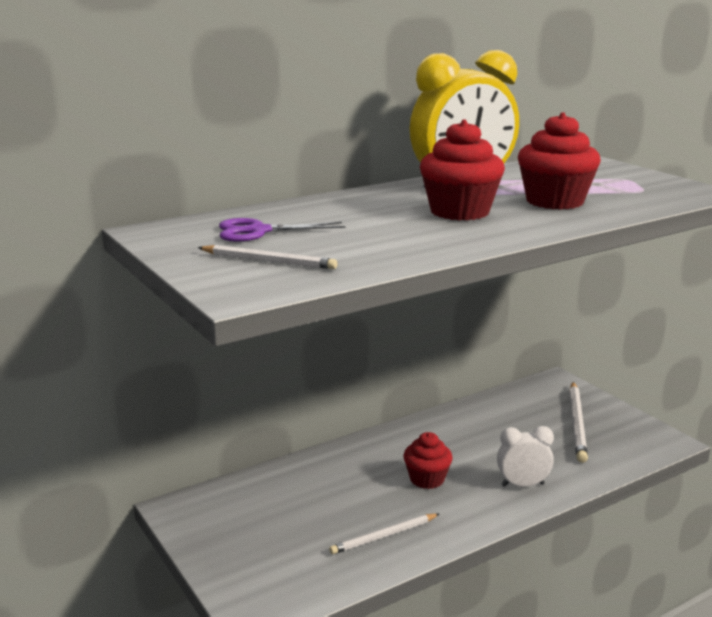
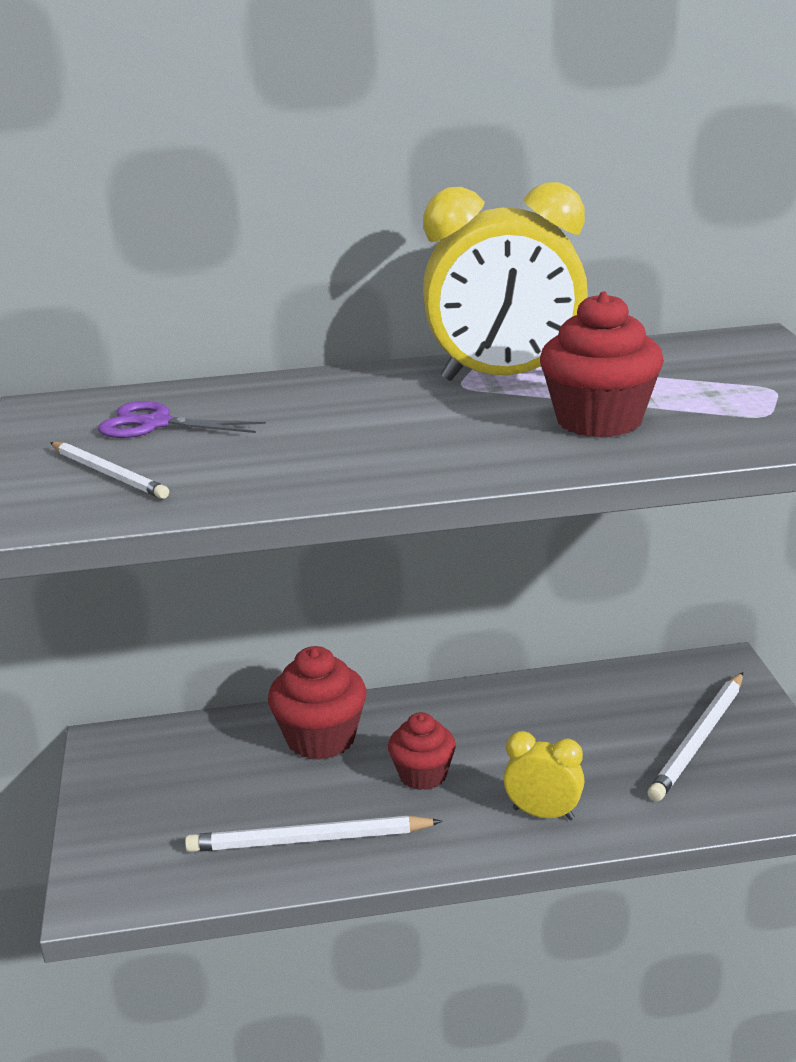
camera: 25 degrees right, 5 degrees up
white pencil [329,513,439,554] -> white pencil [185,816,443,852], size x1.52
red cupcake [420,120,505,221] -> red cupcake moved to [268,646,367,760]
white clock [497,426,554,487] -> yellow clock [503,731,585,820]

